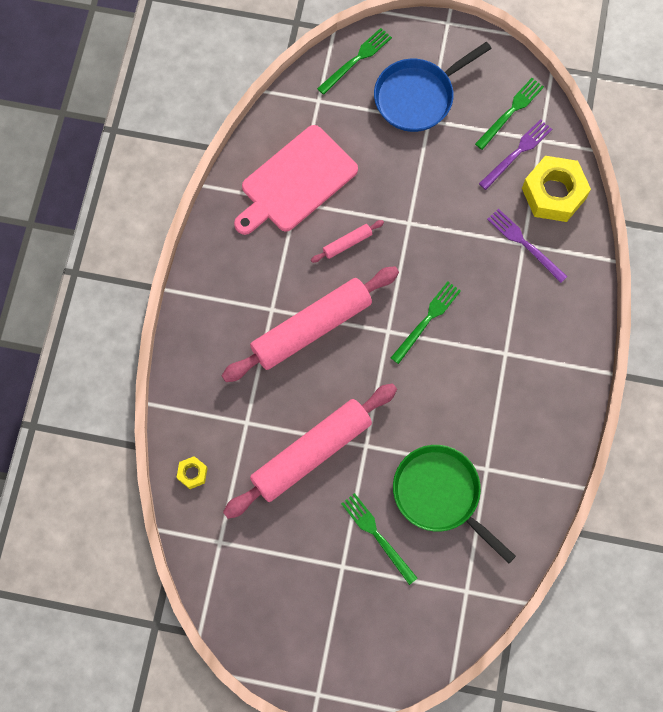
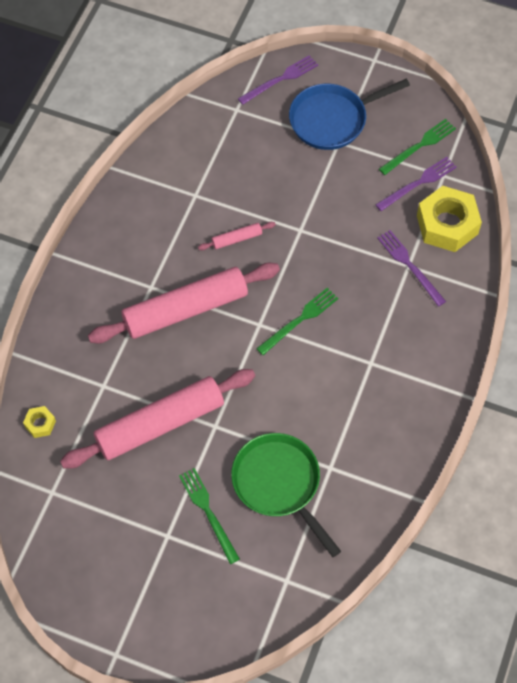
camera: 10 degrees right, 10 degrees down
pink cutting board [234,125,358,235] -> none
green fork [317,28,392,95] -> purple fork [238,55,318,105]

